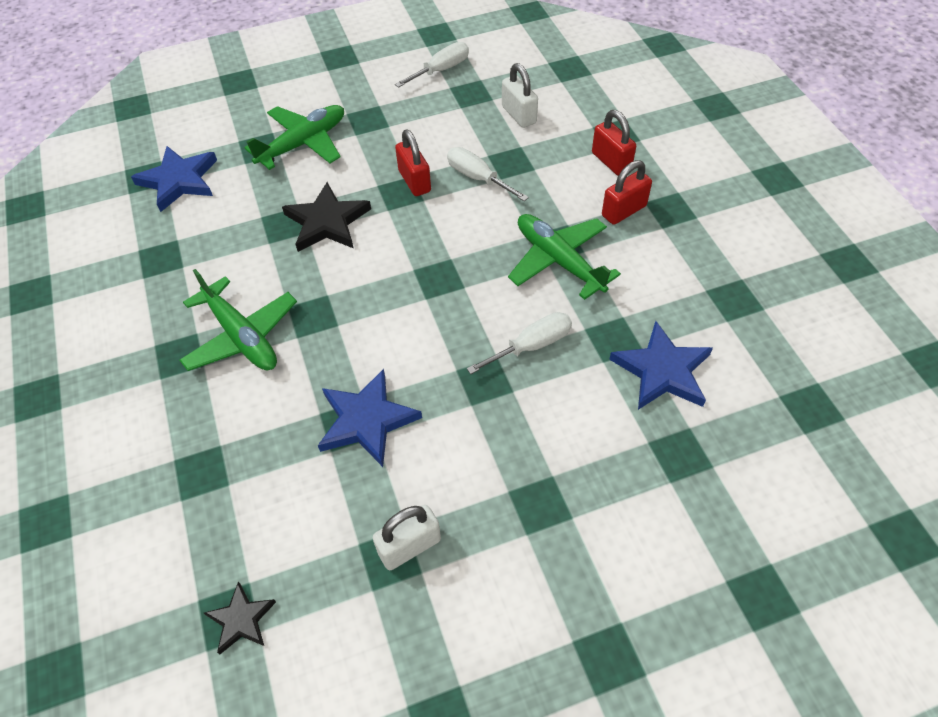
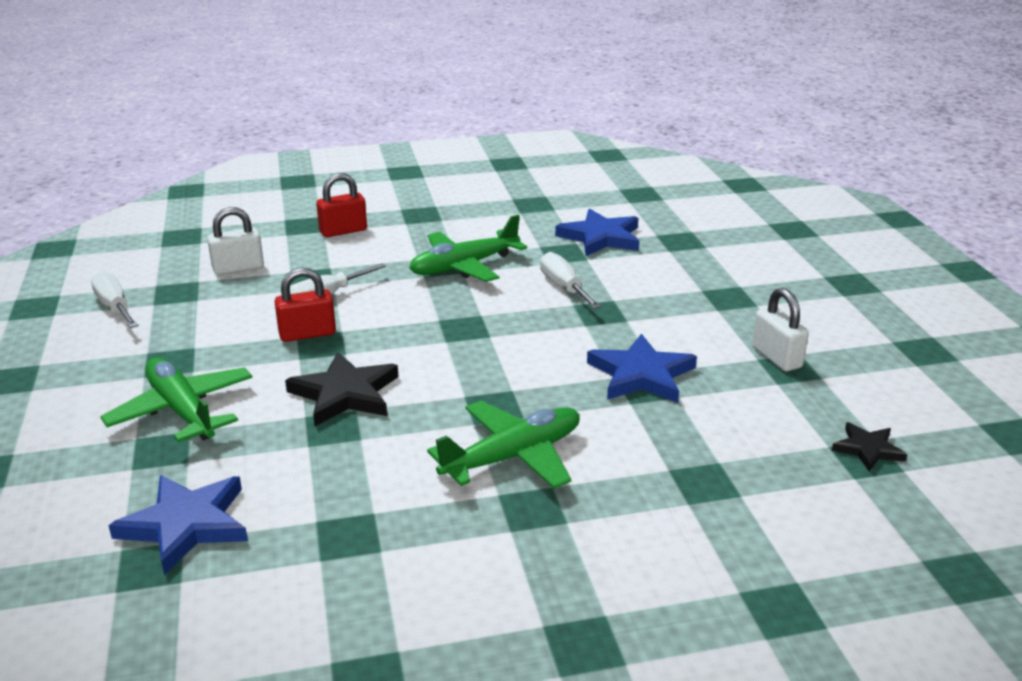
camera: 85 degrees left, 25 degrees down
red padlock [602,160,652,225] -> none

